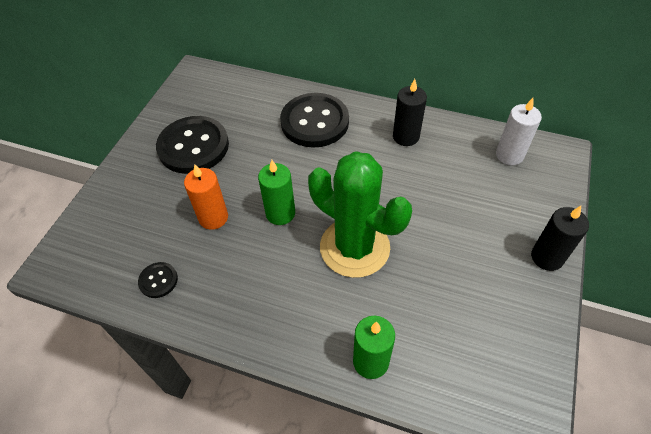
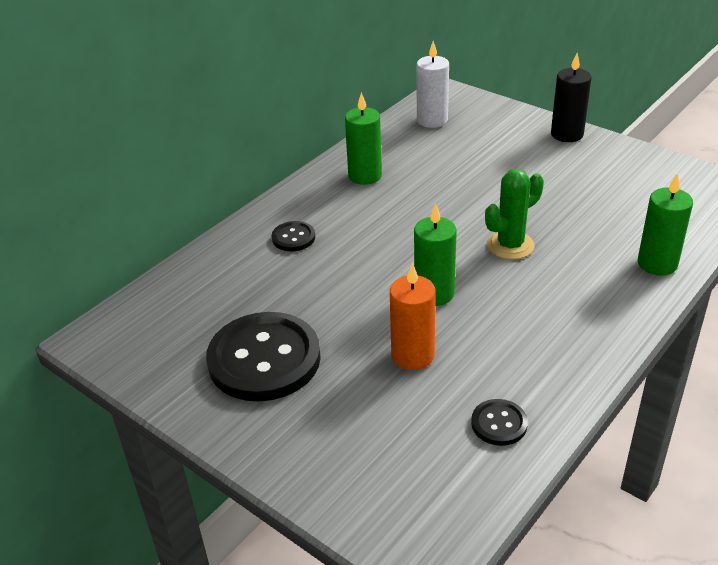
camera: 70 degrees left, 15 degrees down
black button [280,93,349,148] -> black button [272,221,315,251], size x0.45
green cactus [308,151,412,278] -> green cactus [485,169,544,260], size x0.55
black candle [393,79,427,146] -> green candle [345,92,382,185]

